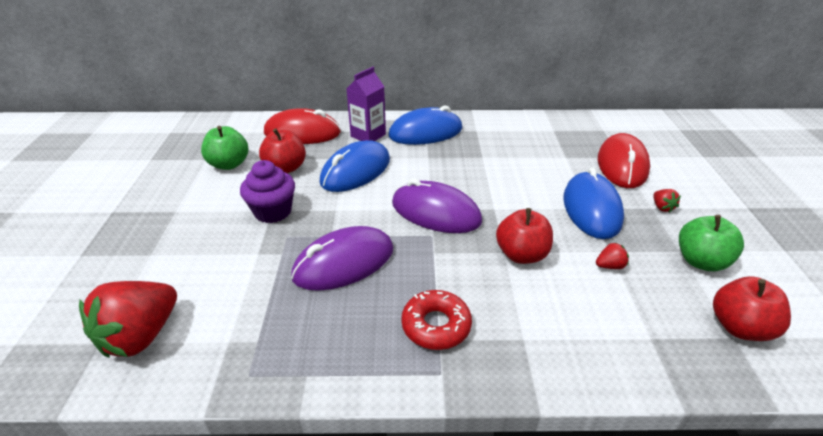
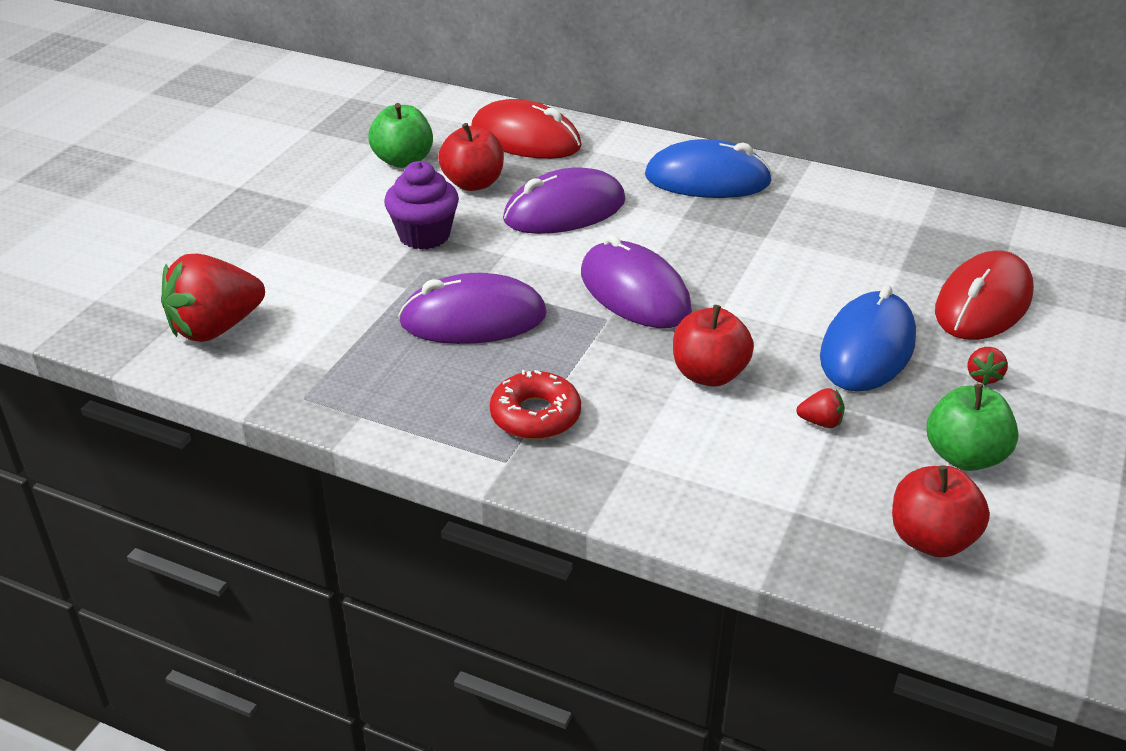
camera: 25 degrees right, 0 degrees up
blue mouse [320,140,390,192] -> purple mouse [503,167,625,234]
purple carton [346,67,386,141] -> none

